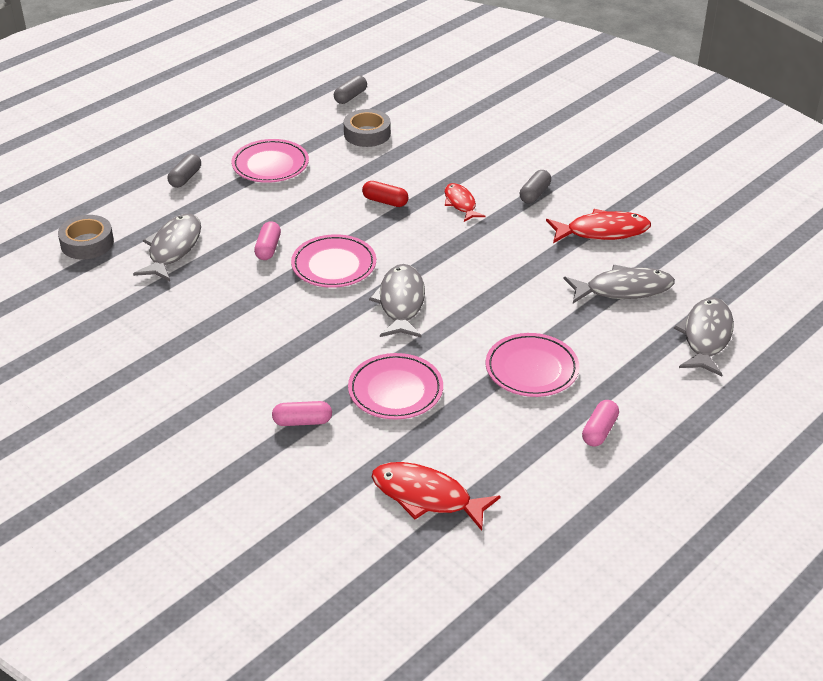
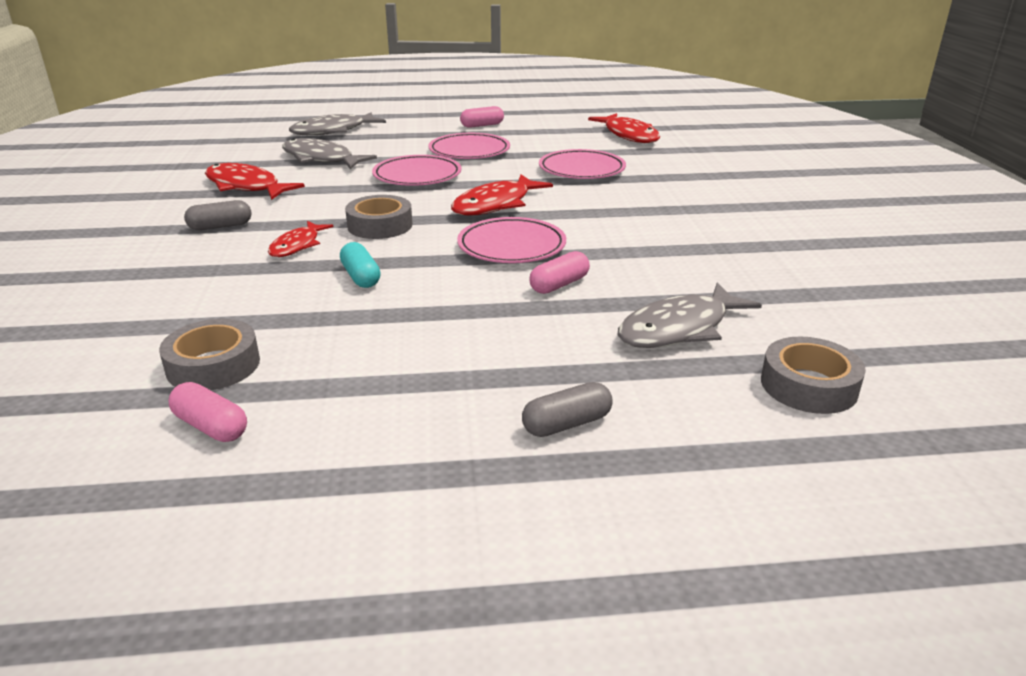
camera: 140 degrees left, 10 degrees down
pink plate [232,139,309,183] -> pink plate moved to [372,155,461,186]
pink capsule [272,401,332,426] -> pink capsule moved to [168,382,247,442]
grey capsule [334,75,367,104] -> none
red capsule [362,181,408,207] -> turquoise capsule [340,242,381,288]
grey fish [369,264,425,338] -> red fish [451,174,553,216]
none -> grey tape [345,195,412,239]

